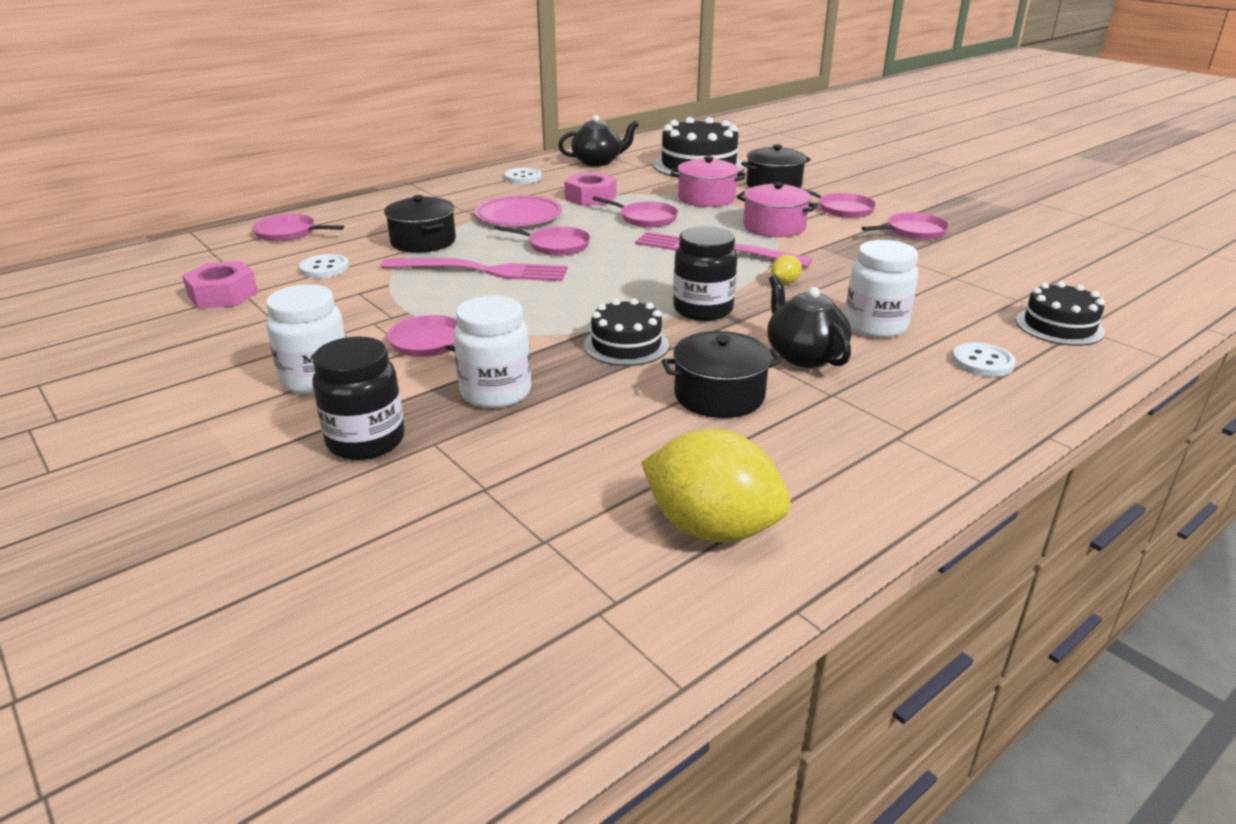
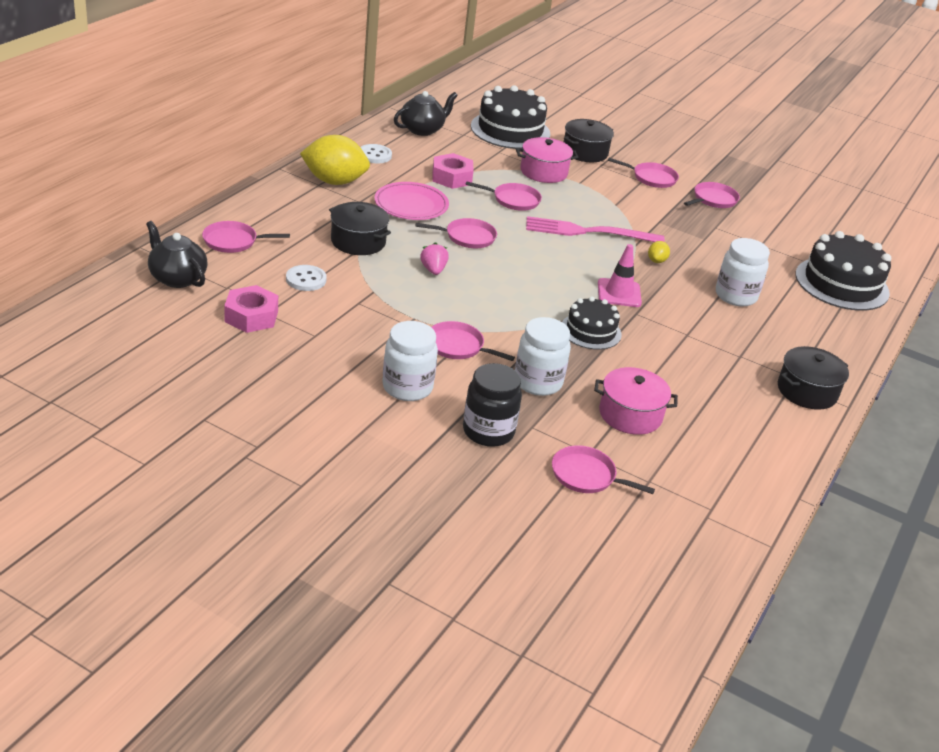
camera: 25 degrees left, 5 degrees up
pink fork [381,258,568,281] -> pink strawberry [420,242,449,275]
yellow lemon [641,429,791,542] -> yellow lemon moved to [300,135,370,185]
black pot [662,331,782,418] -> black pot moved to [778,346,849,410]
black jar [673,226,737,321] -> pink traffic cone [598,244,642,307]
pink pot [737,182,818,237] -> pink pot moved to [594,367,678,435]
black teapot [767,275,852,368] -> black teapot moved to [146,221,208,288]
white button [952,342,1016,377] -> none
black cake [1016,281,1105,346] -> black cake [795,231,891,311], size x1.69
none -> pink pan [552,445,655,494]

